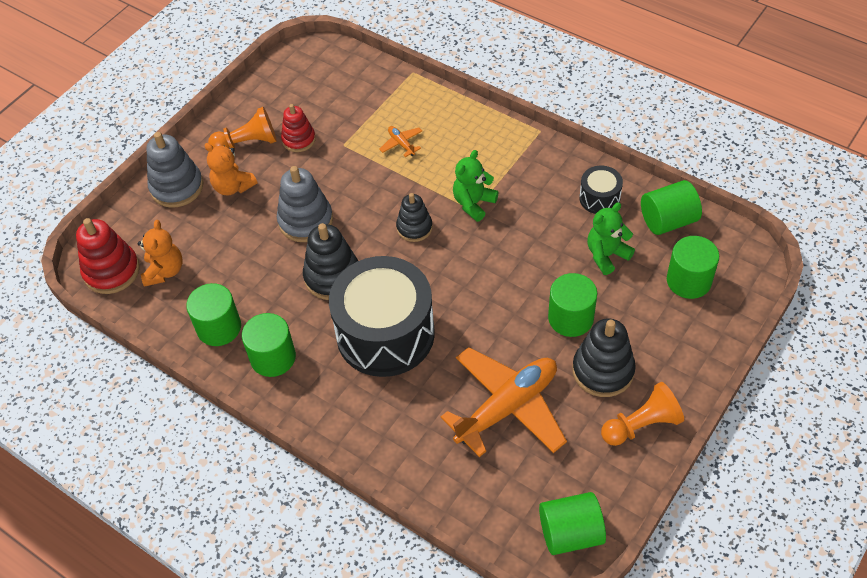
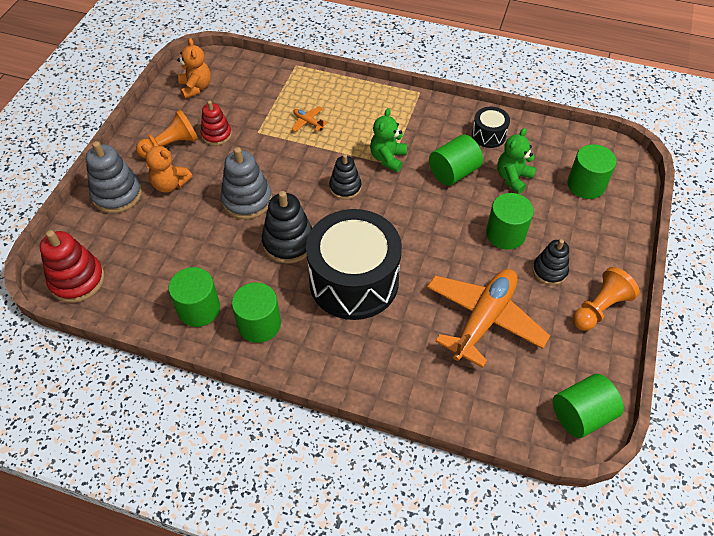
camera: 20 degrees left, 0 degrees up
orange teddy bear [138,220,182,287] -> orange teddy bear moved to [177,38,211,99]
black stacking toy [572,318,636,397] -> black stacking toy [532,239,569,285], size x0.65
green cylinder [641,180,702,235] -> green cylinder moved to [429,135,483,185]

